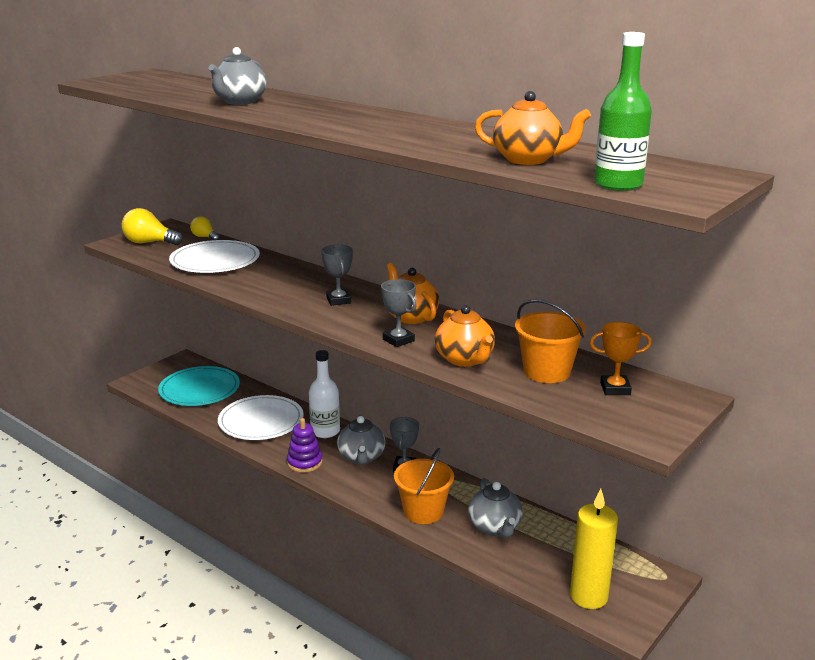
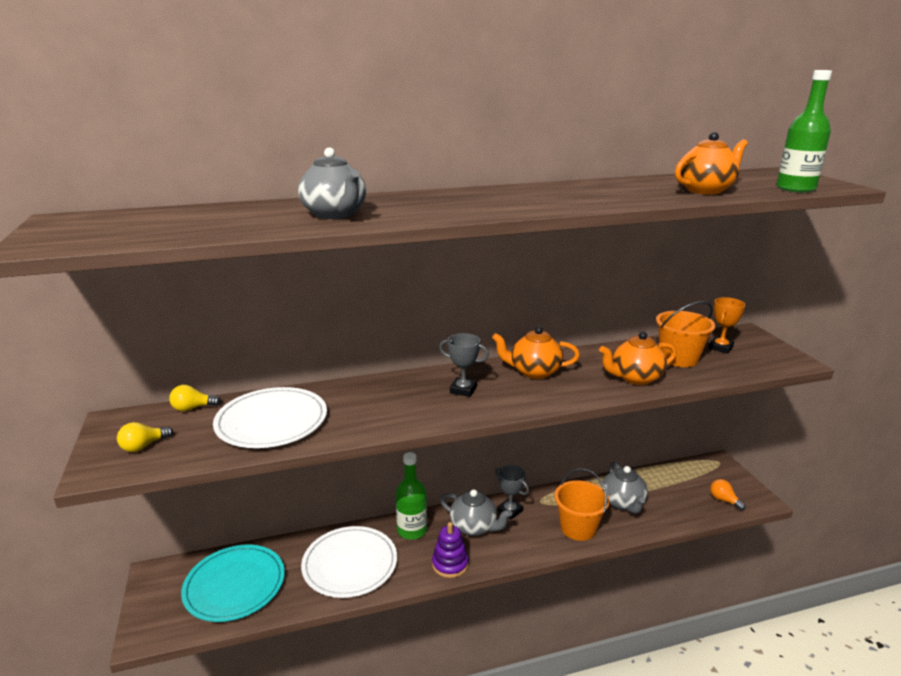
camera: 55 degrees left, 0 degrees up
yellow light bulb [121,208,183,245] -> yellow light bulb [117,422,173,452], size x0.60
white bottle [309,350,340,438] -> green bottle [396,452,427,540]
grey trophy [381,279,416,347] -> none
orange teapot [435,305,495,367] -> orange teapot turned 150 degrees clockwise [599,331,677,385]
grey teapot [468,478,523,538] -> grey teapot turned 60 degrees clockwise [601,462,648,514]
yellow candle [570,489,618,609] -> orange light bulb [710,479,746,510]

